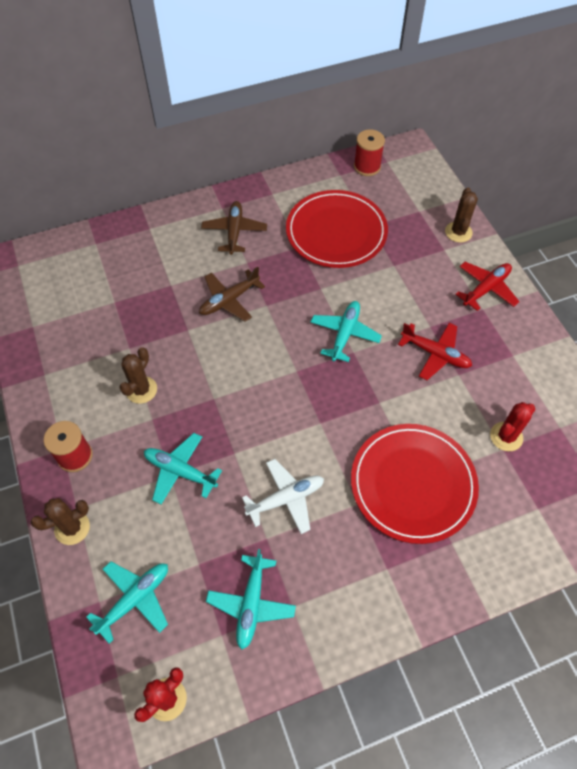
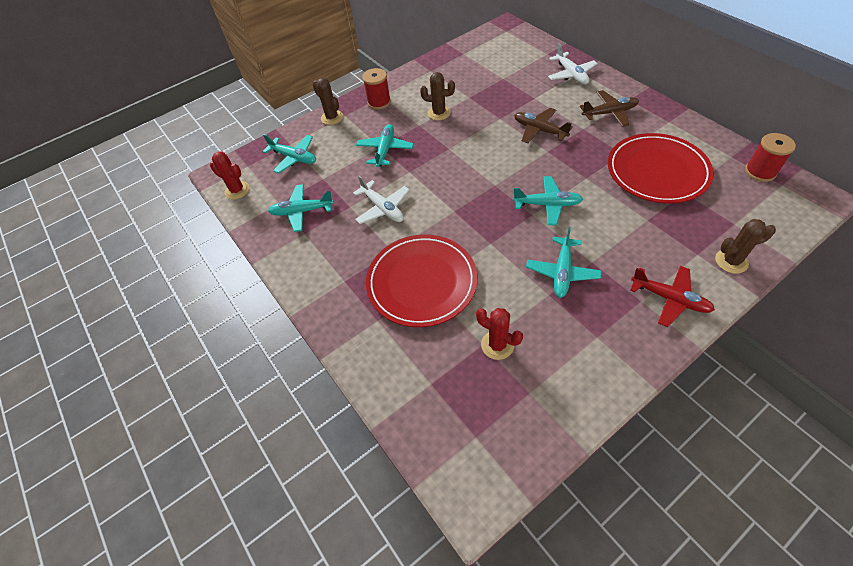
camera: 80 degrees right, 5 degrees down
red plane [398,323,472,380] -> turquoise plane [526,227,602,298]
none -> white plane [548,43,598,85]

